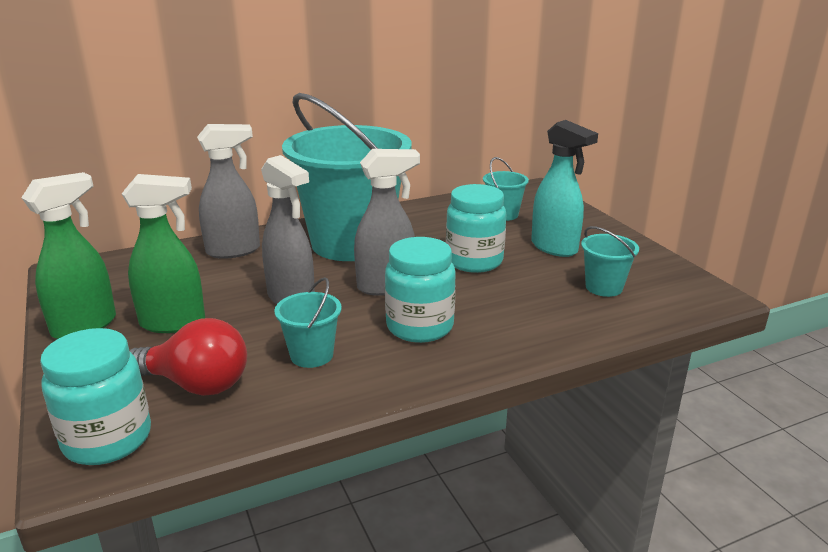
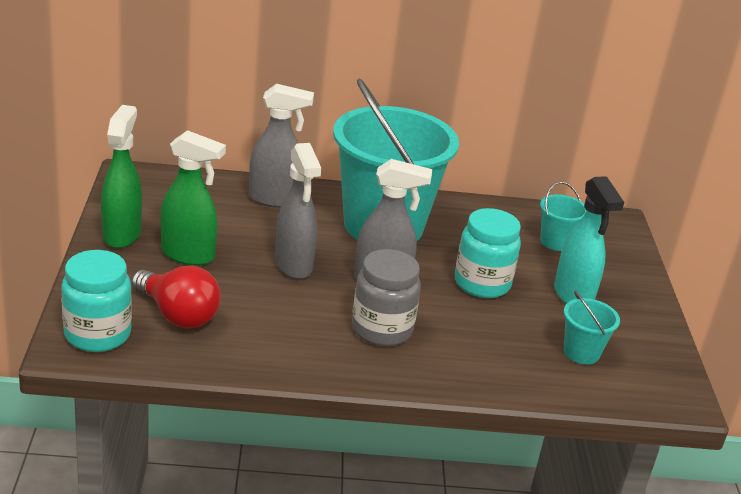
camera: 20 degrees right, 5 degrees up
green spray bottle [21,172,116,339] -> green spray bottle turned 60 degrees counterclockwise [101,105,142,248]
turquoise bucket [274,277,342,368] -> none
turquoise jar [385,237,456,343] -> grey jar [352,249,421,346]

